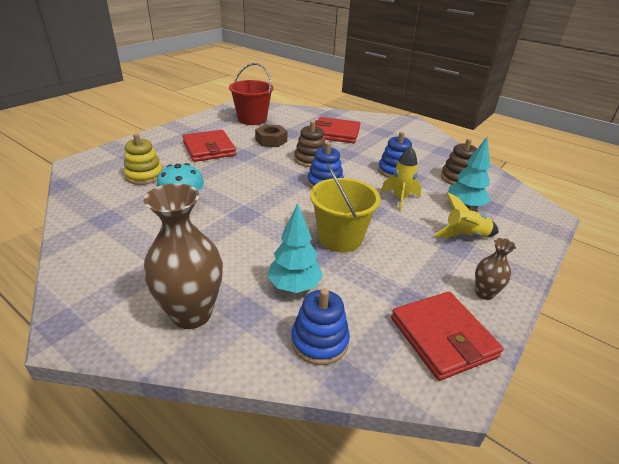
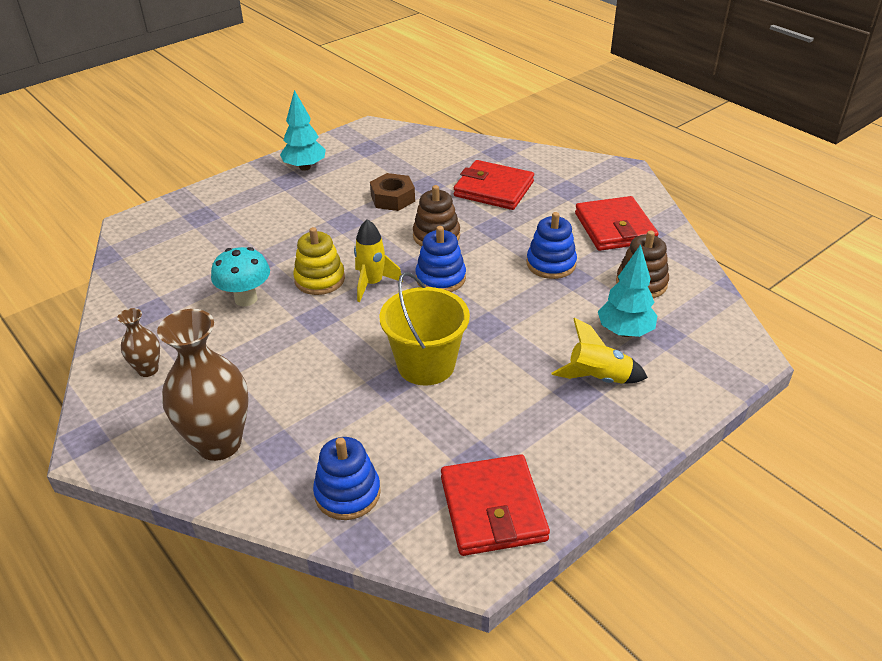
camera: 15 degrees right, 5 degrees up
yellow stacking toy [124,133,163,185] -> yellow stacking toy moved to [293,227,345,295]
red wallet [182,130,236,162] -> red wallet moved to [575,196,658,251]
red bucket [229,63,274,125] -> none
turquoise tree [267,203,323,293] -> turquoise tree moved to [280,90,326,171]
yellow rocket [381,146,421,212] -> yellow rocket moved to [354,219,403,302]
brown vase [475,238,516,300] -> brown vase moved to [117,308,160,377]

